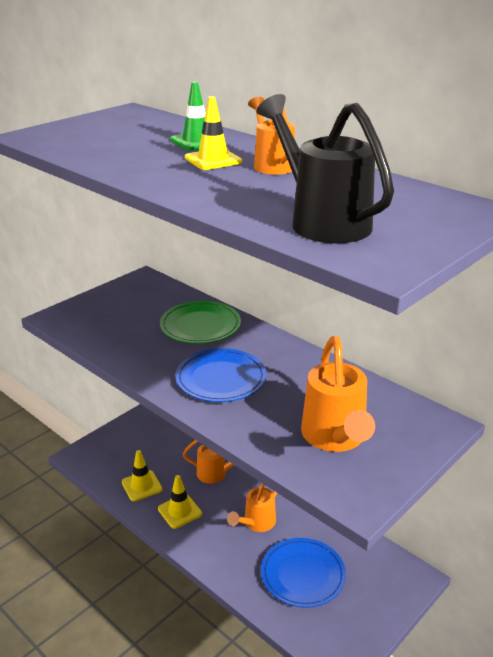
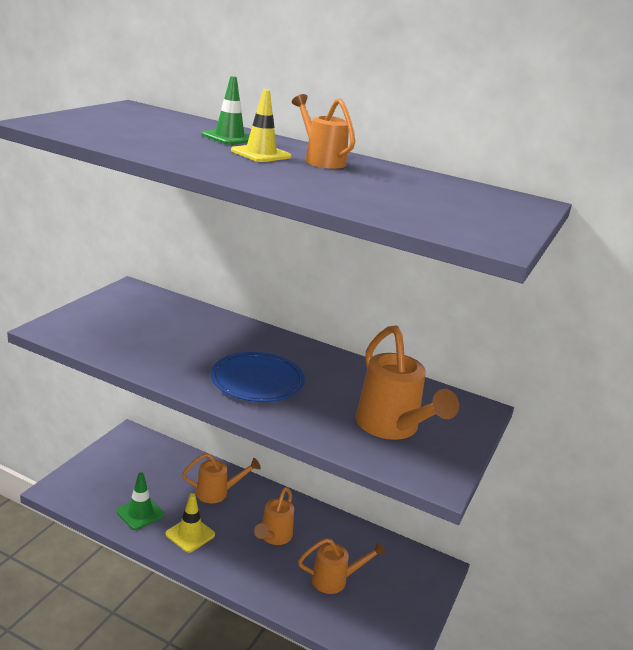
camera: 20 degrees left, 5 degrees down
yellow traffic cone [122,450,163,501] -> green traffic cone [116,473,164,530]
green plate [160,301,241,344] -> none
black watering can [257,94,394,243] -> none
blue plate [261,538,346,608] -> orange watering can [298,538,386,594]

